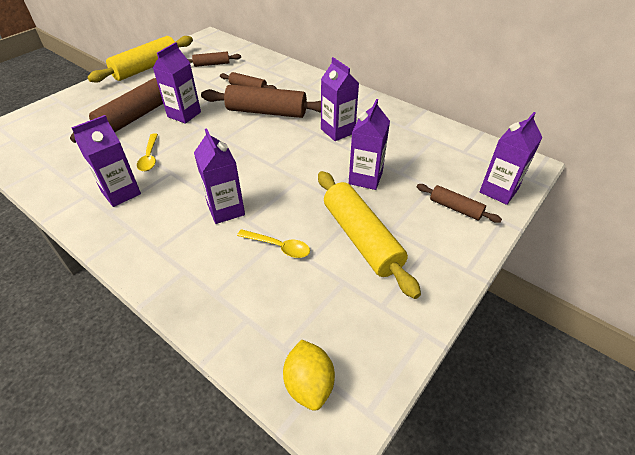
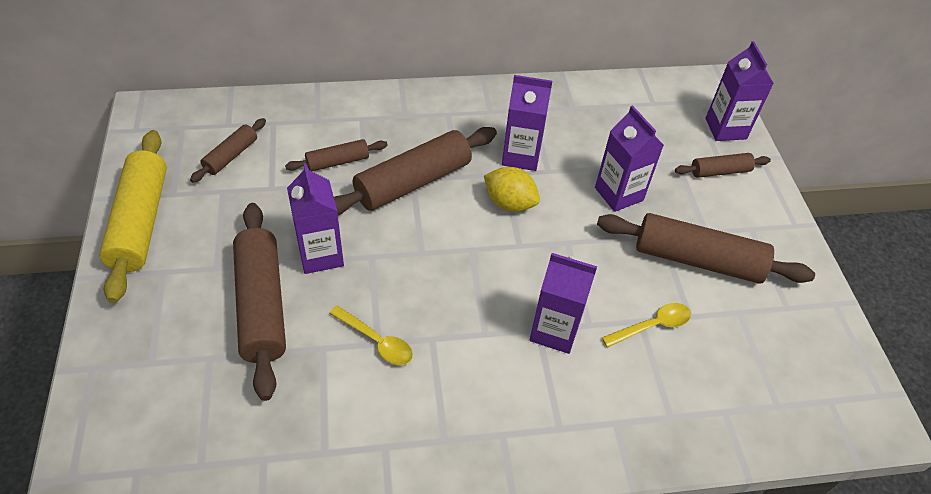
camera: 50 degrees left, 5 degrees up
purple carton [71,115,141,207] -> none
yellow lemon [283,339,335,411] -> yellow lemon moved to [484,167,540,212]
yellow rolling pin [318,171,421,299] -> brown rolling pin [597,213,815,284]

